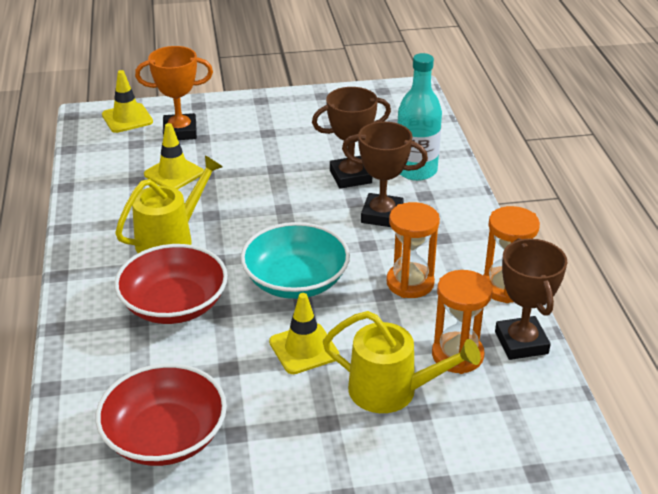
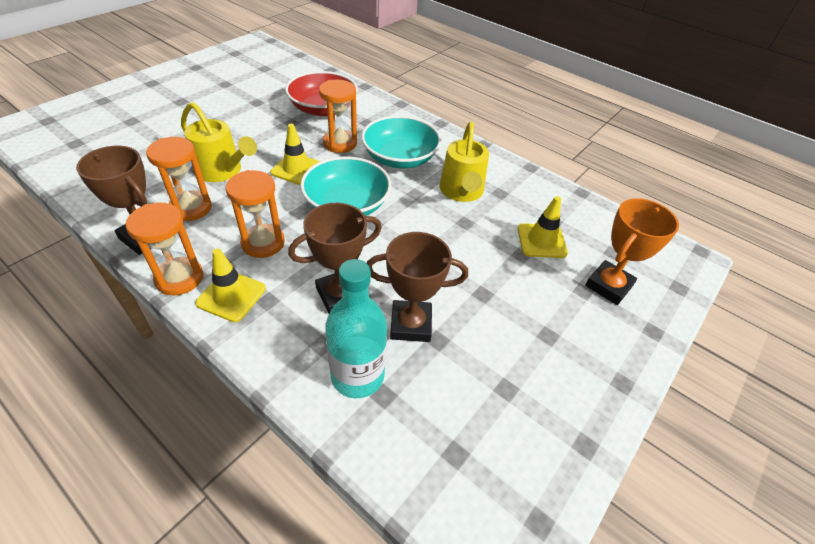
camera: 135 degrees right, 10 degrees up
yellow traffic cone [102,70,153,133] -> yellow traffic cone moved to [195,248,266,322]
red bowl [114,244,228,324] -> turquoise bowl [361,116,441,168]
brown trophy [312,87,391,189] -> brown trophy turned 60 degrees clockwise [367,232,468,342]
yellow watering can [323,311,481,413] -> yellow watering can turned 120 degrees counterclockwise [181,102,257,182]
none -> orange hourglass [319,80,357,153]

